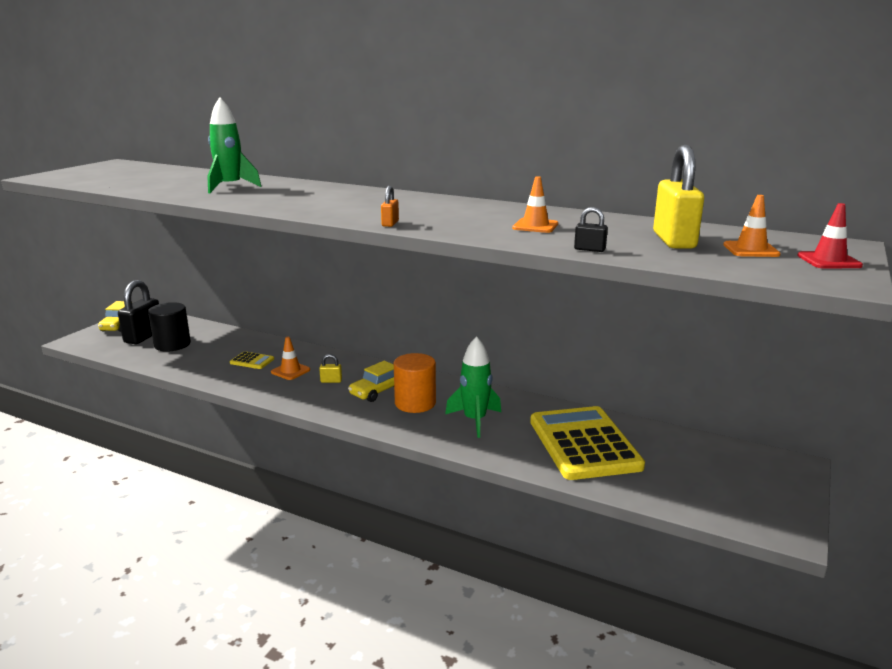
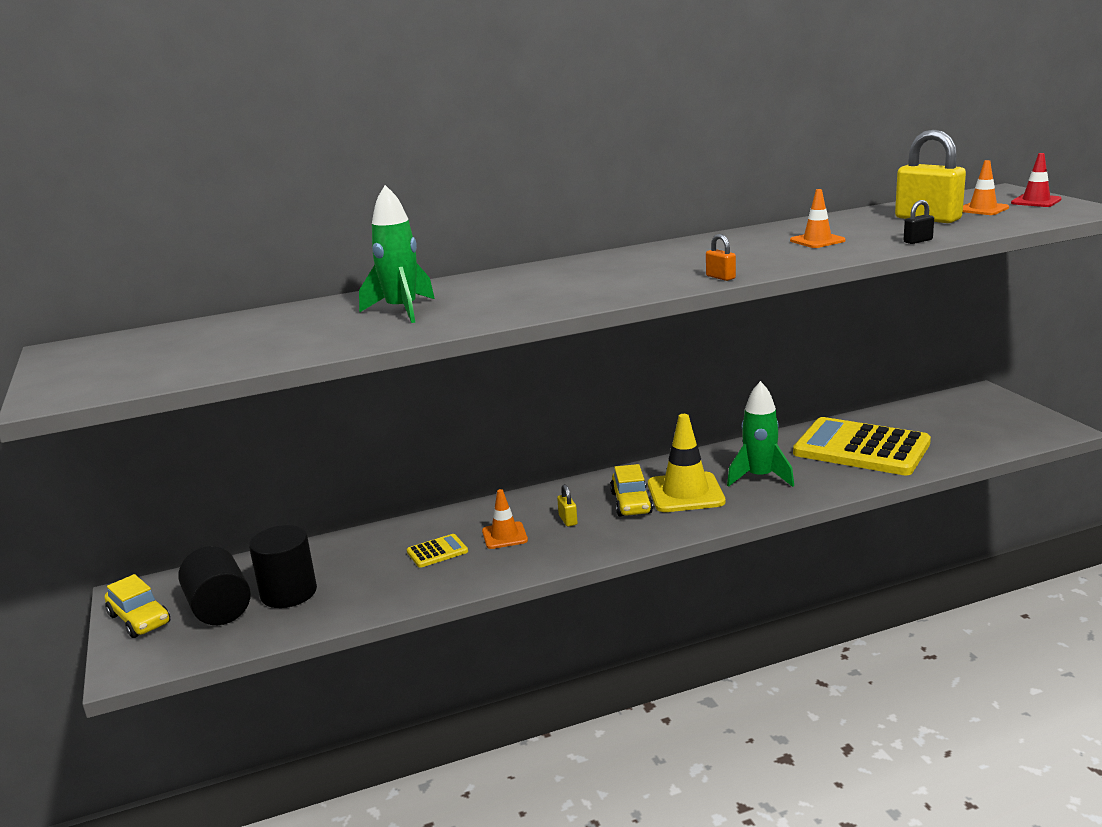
camera: 45 degrees left, 0 degrees up
black padlock [118,280,159,344] -> black cylinder [178,546,251,625]
yellow padlock [319,354,342,383] -> yellow padlock turned 60 degrees counterclockwise [557,484,578,527]
orange cylinder [394,353,436,413] -> yellow traffic cone [648,414,725,512]

